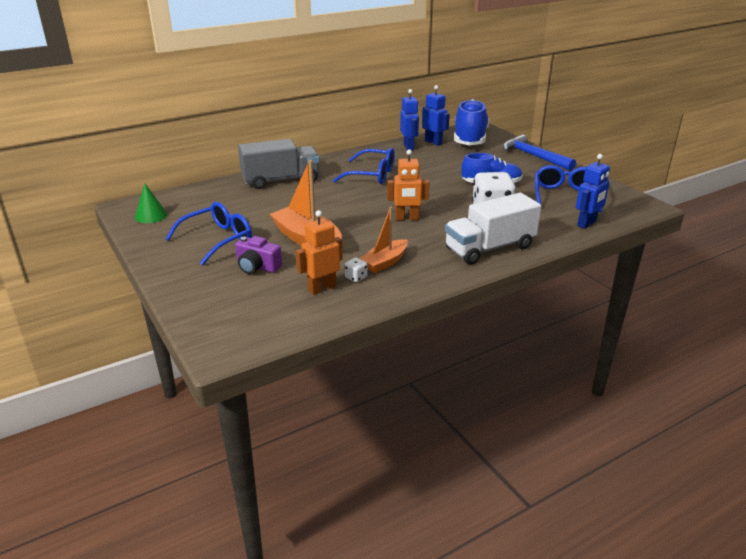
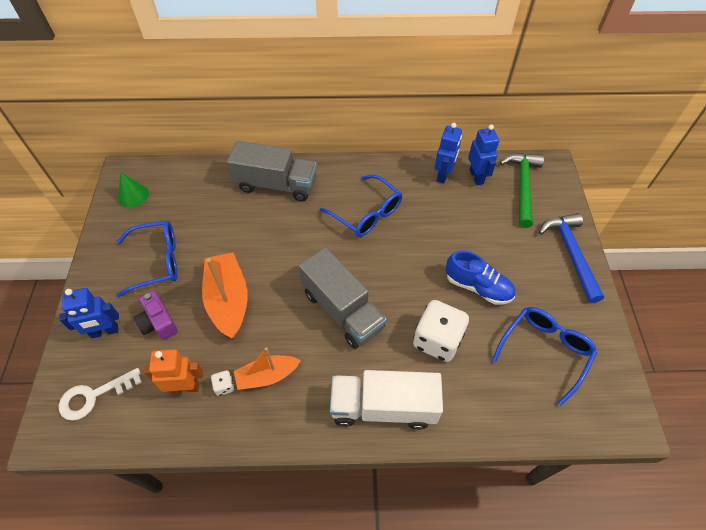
camera: 30 degrees right, 25 degrees up
orange robot [387,149,430,221] -> grey truck [299,247,387,349]
blue shoe [454,99,489,145] -> green hammer [500,153,544,228]
blue robot [576,154,610,229] -> blue robot moved to [59,288,119,338]
none -> white key [59,368,142,421]

